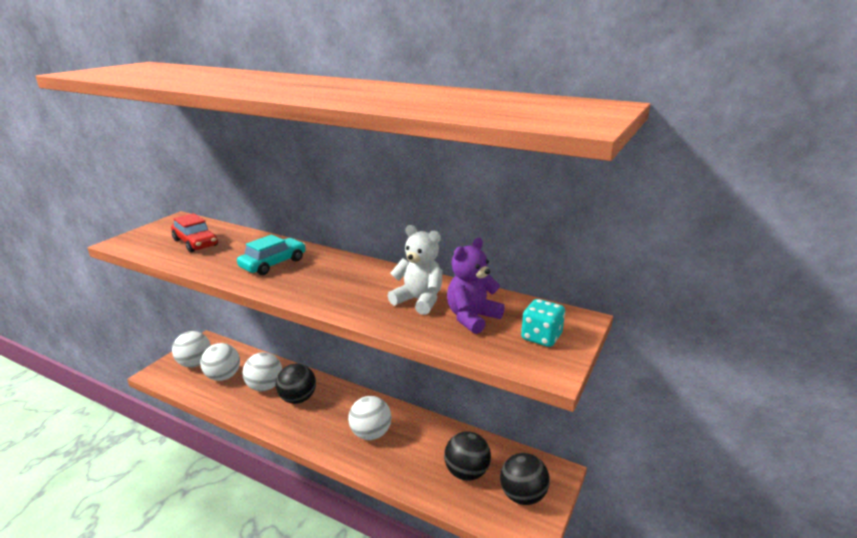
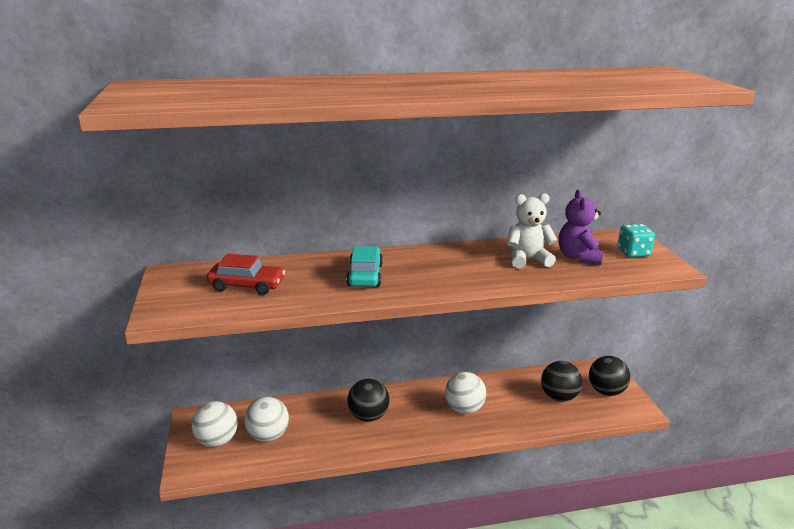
camera: 40 degrees left, 0 degrees up
white ball [242,352,282,391] -> none

